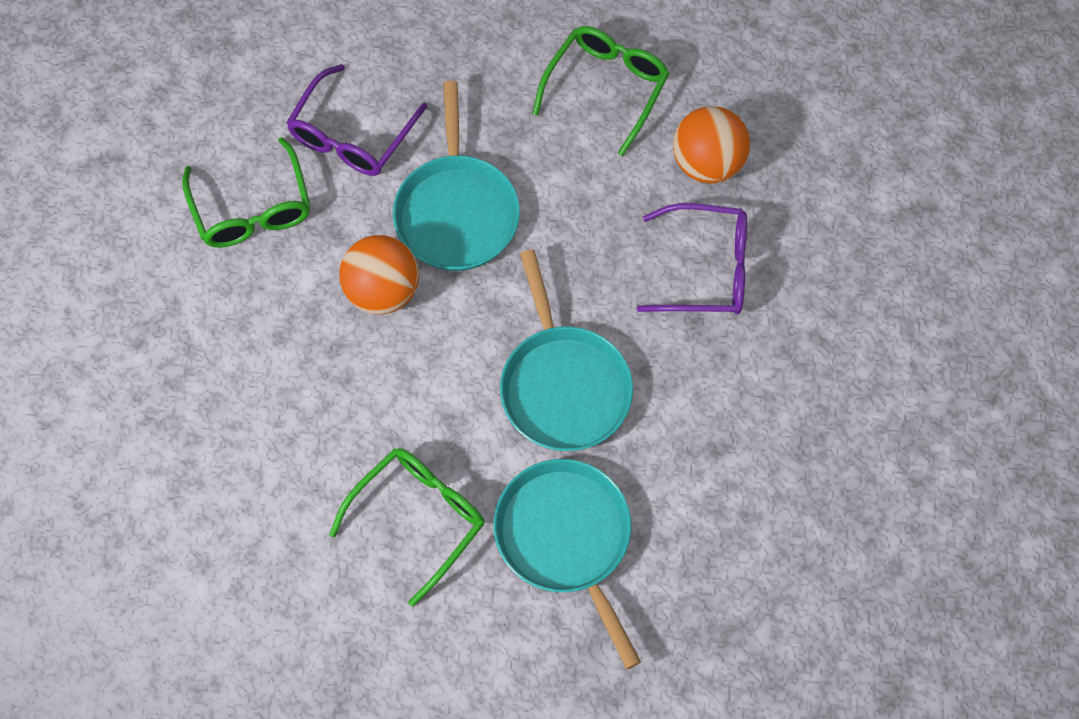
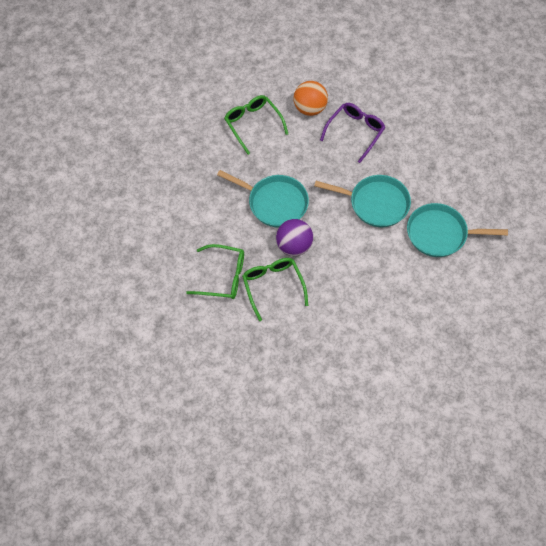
camera: 60 degrees left, 5 degrees down
purple glasses [286,64,428,176] -> none
green glasses [329,448,485,607] -> green glasses moved to [242,258,308,321]
orange ball [339,235,419,315] -> purple ball [276,219,313,256]

